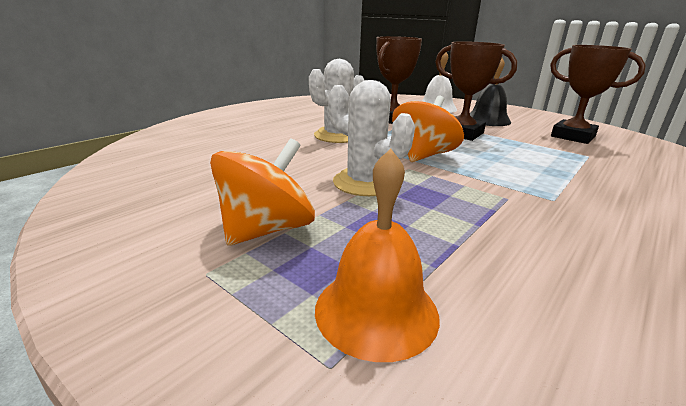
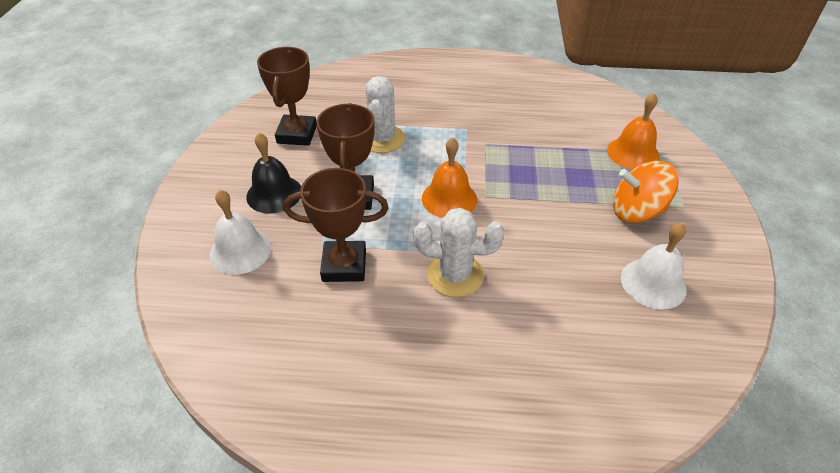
camera: 125 degrees left, 20 degrees up
white cactus [328,80,415,196] -> white cactus moved to [365,76,405,153]
orange spinning top [392,96,464,162] -> orange bell [422,137,477,218]
none -> white bell [621,223,687,310]

